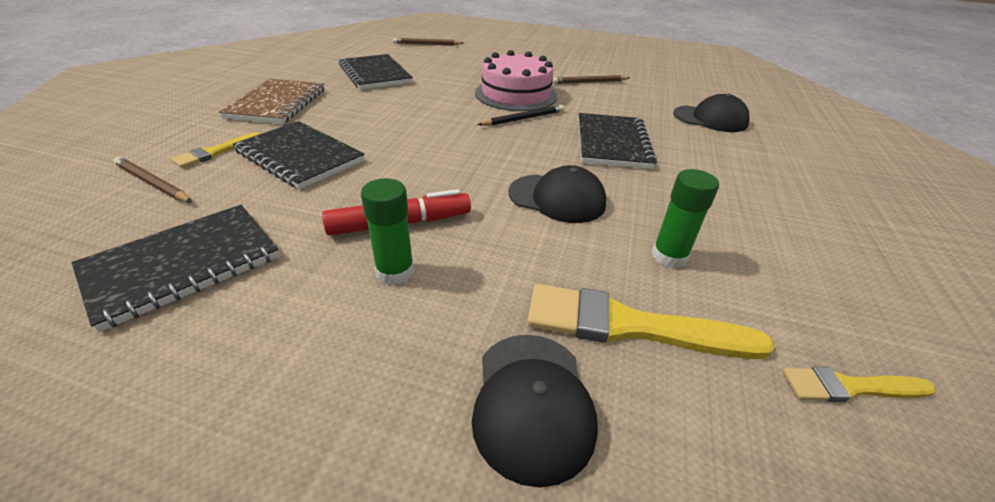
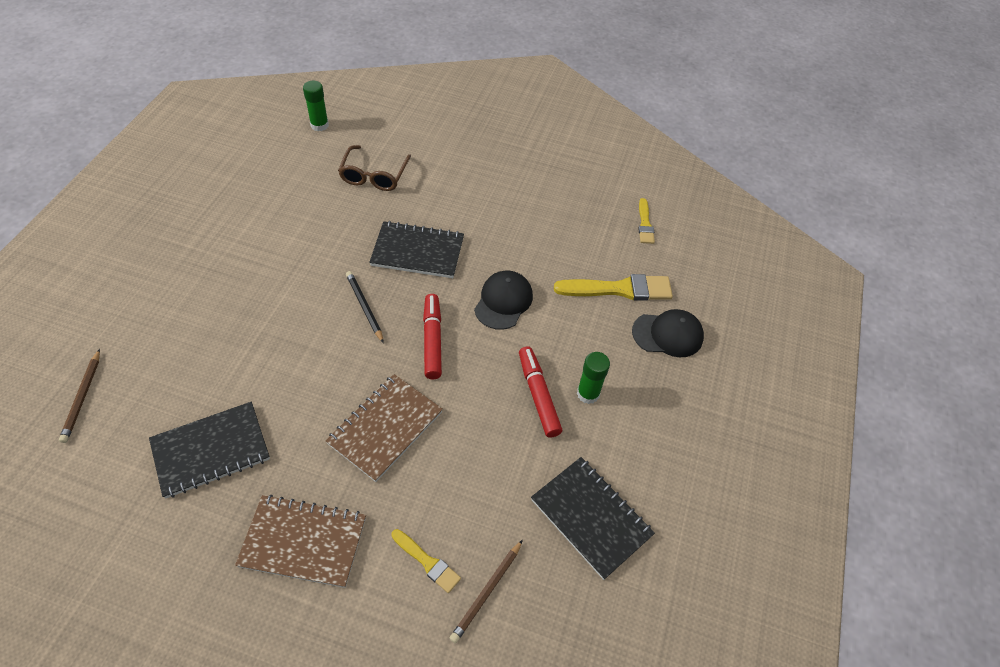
camera: 90 degrees left, 15 degrees up
black notebook [233,121,365,189] -> none
pink cake [475,50,557,111] -> none
yellow brush [527,284,775,359] -> yellow brush turned 105 degrees counterclockwise [554,274,673,301]
brown pencil [552,75,630,84] -> none
green glue stick [652,169,719,268] -> green glue stick moved to [303,81,329,131]
black cap [673,93,750,132] -> brown glasses [338,145,411,191]
none -> brown notebook [325,374,443,482]
none -> red marker [423,294,442,379]

